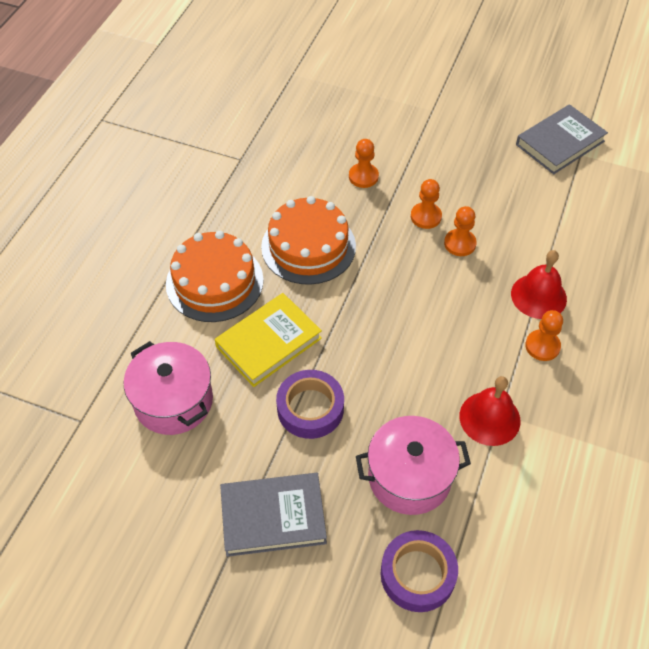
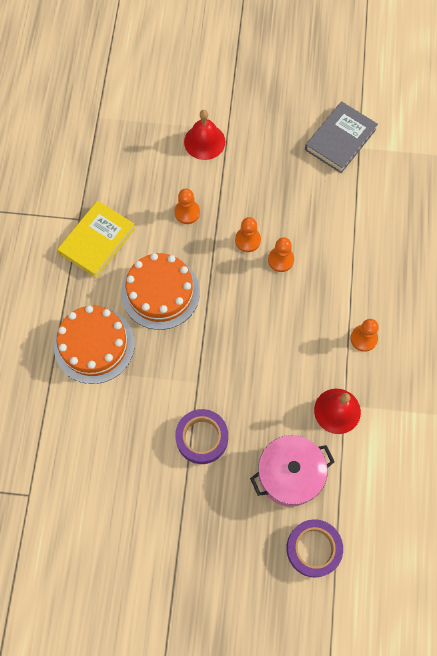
camera: 15 degrees left, 15 degrees up
pink pot [124,341,213,435] -> none
yellow book [215,293,322,387] -> yellow book moved to [57,200,135,278]
grey book [220,473,327,557] -> none
red bell [511,250,567,319] -> red bell moved to [184,110,226,160]

